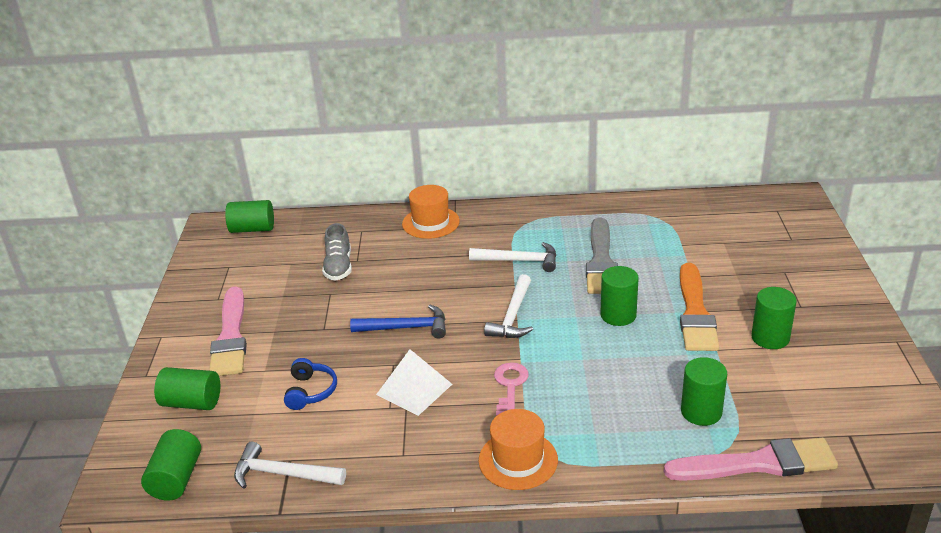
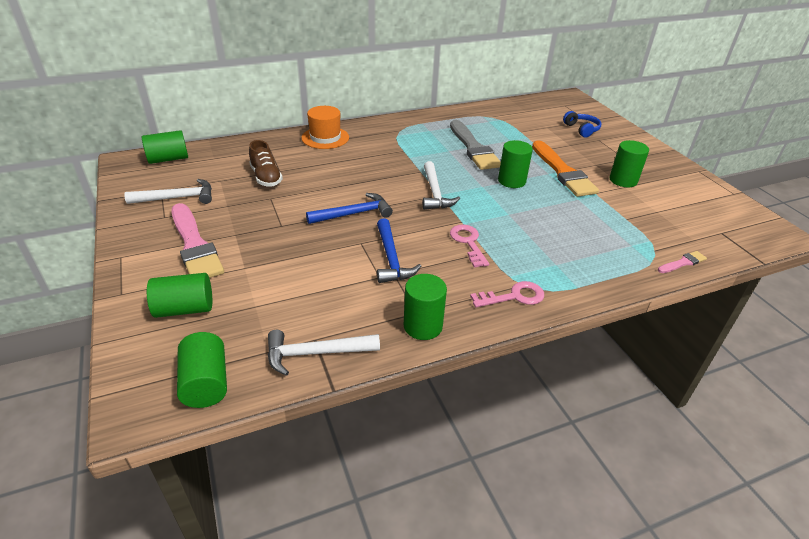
camera: 25 degrees left, 5 degrees up
blue headphones [284,358,337,410] -> blue headphones moved to [563,111,601,138]
grey shoe [322,223,352,281] -> brown shoe [249,140,283,187]
white pyramid [376,349,452,416] -> blue hammer [377,218,421,283]
white hammer [469,242,556,272] -> white hammer moved to [124,179,212,204]
orange hat [479,409,558,490] -> pink key [470,281,544,307]
pink brush [664,438,838,481] -> pink brush [658,251,707,273], size x0.45
green cylinder [681,357,727,426] -> green cylinder moved to [404,274,447,340]

